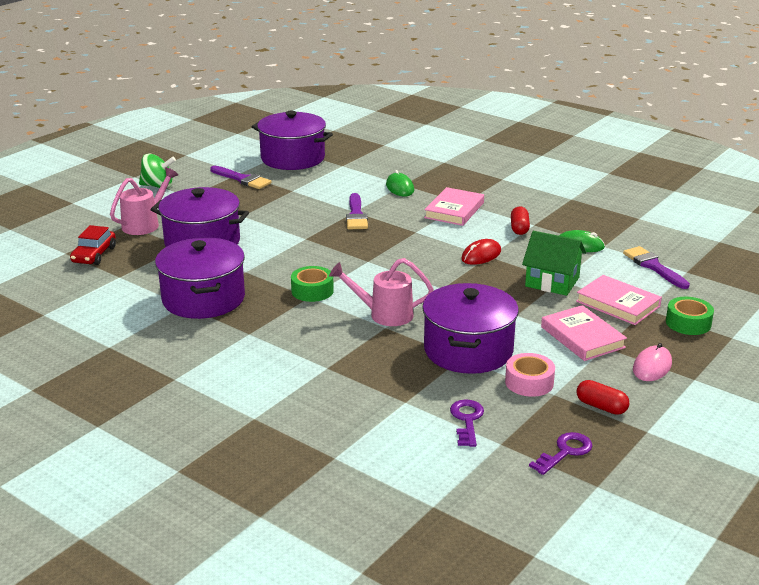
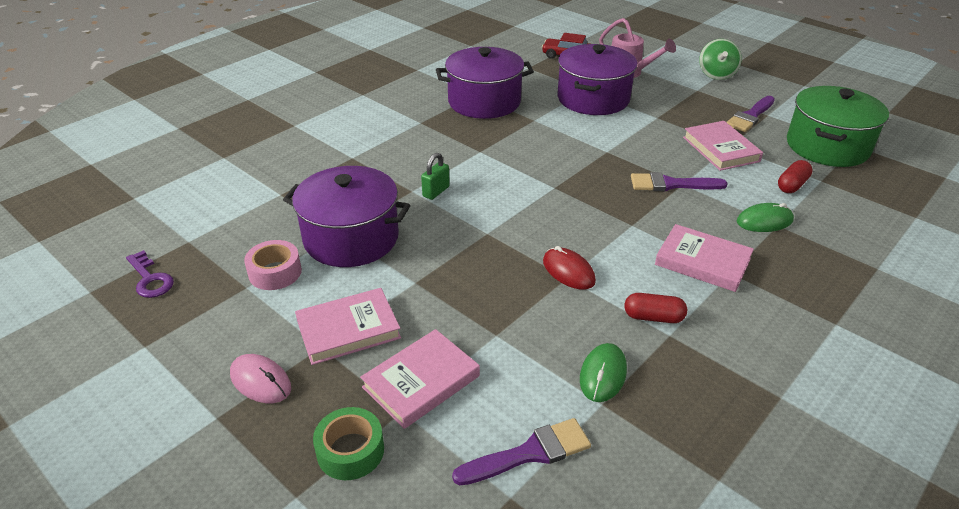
camera: 95 degrees right, 10 degrees up
purple pot [252,111,333,170] -> green pot [787,86,889,167]
green tape [291,266,334,302] -> none
pink watering can [329,258,434,326] -> green padlock [421,153,450,200]
purple key [450,399,484,447] -> none
green house [522,231,586,296] -> none
red capsule [577,380,629,415] -> red capsule moved to [778,160,813,193]
none -> pink book [683,121,763,171]

